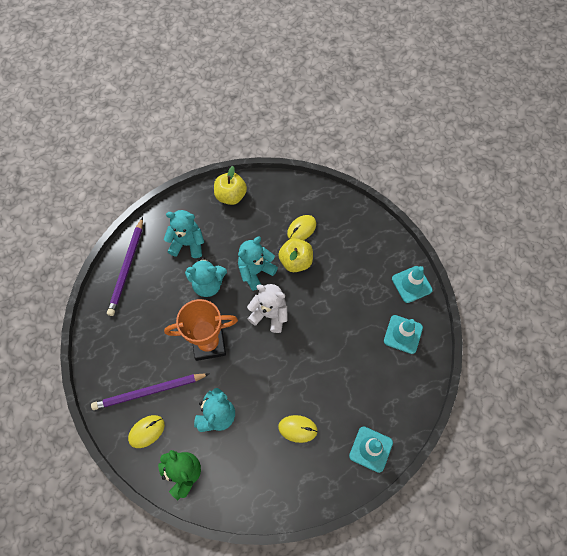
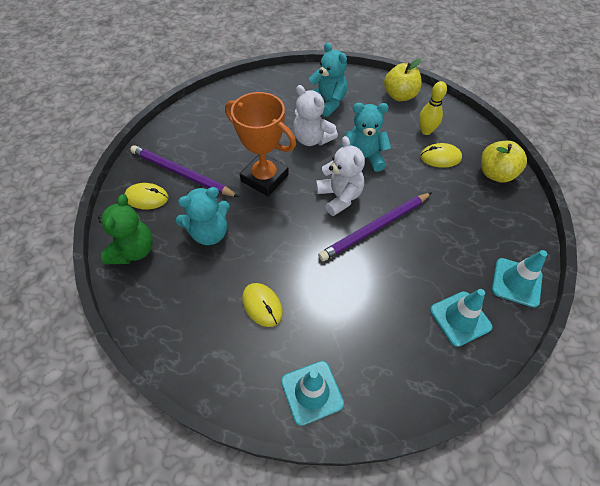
camera: 45 degrees right, 10 degrees down
purple pencil [107,217,143,316] -> purple pencil moved to [318,192,432,261]
turquoise teddy bear [185,257,227,297] -> white teddy bear [293,85,338,146]
yellow apple [278,238,313,272] -> yellow apple moved to [481,141,527,183]
none -> yellow bowling pin [419,81,447,135]

